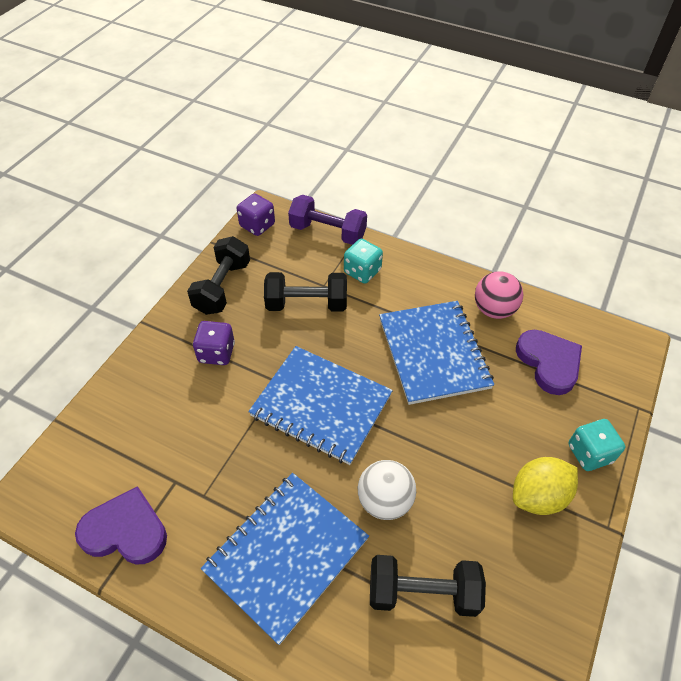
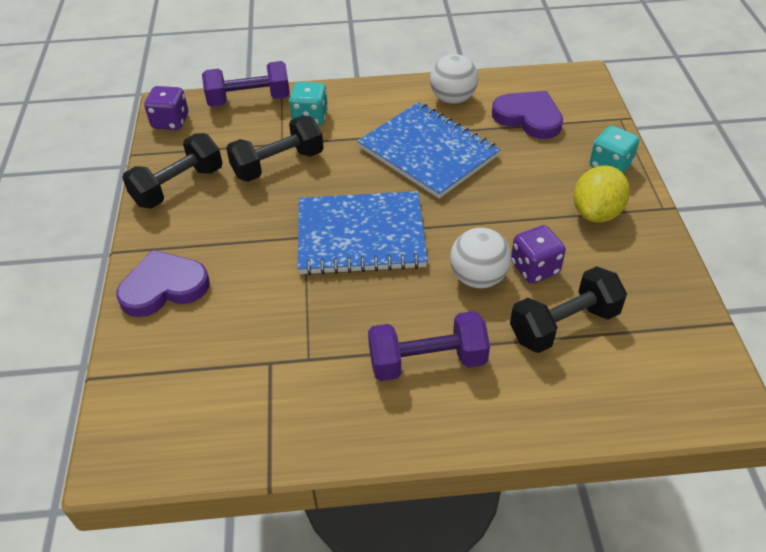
camera: 30 degrees left, 5 degrees down
purple heart [75,486,167,565] -> purple heart moved to [116,250,210,317]
black dumbbell [187,236,250,315] -> black dumbbell turned 60 degrees clockwise [122,133,222,209]
purple dice [193,321,235,365] -> purple dice moved to [511,225,566,283]
blue notebook [201,473,369,645] -> purple dumbbell [368,311,490,381]
pink ball [475,271,523,319] -> white ball [430,54,478,104]

